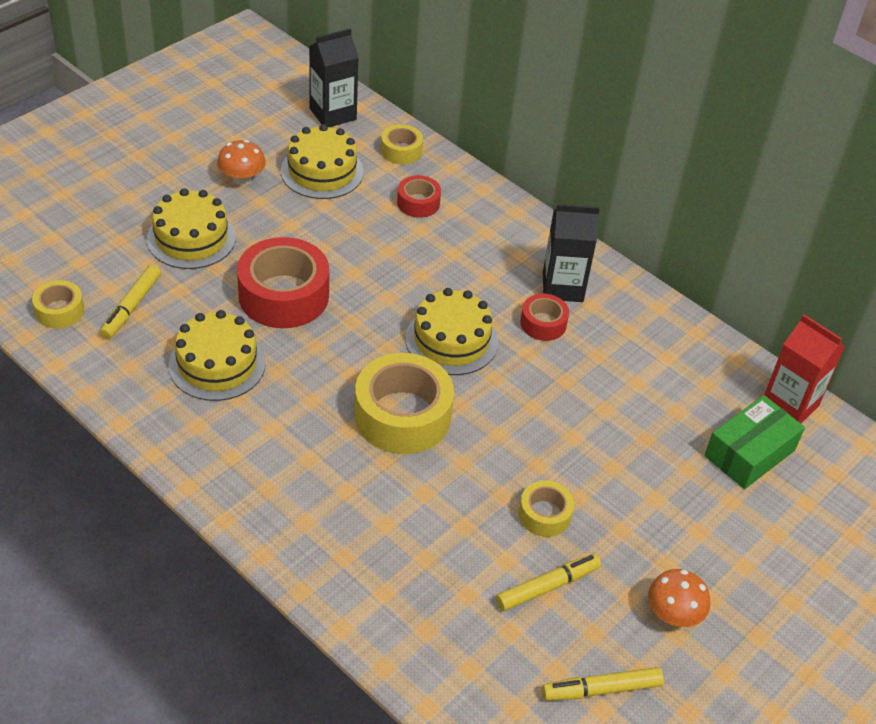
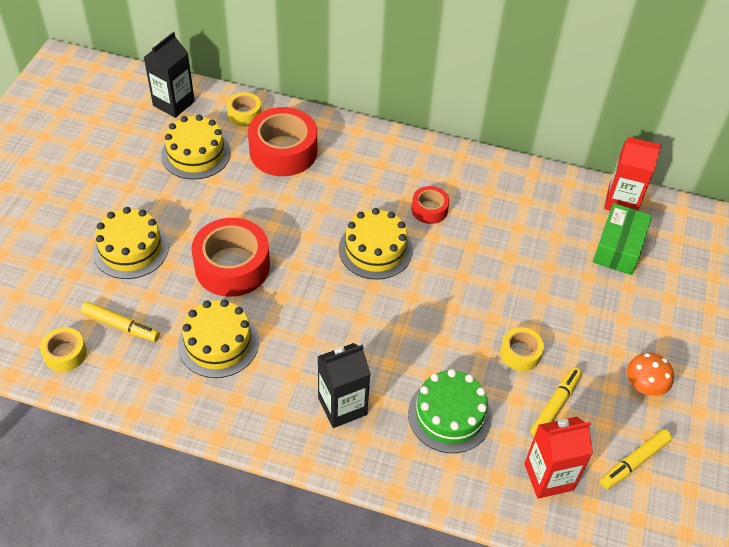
camera: 25 degrees left, 5 degrees up
yellow marker [100,265,161,339] -> yellow marker turned 60 degrees counterclockwise [81,301,160,342]
orange mushroom [217,140,266,185] -> none
yellow tape [355,353,454,454] -> none
red tape [397,175,441,218] -> red tape [248,107,317,176], size x1.94
black carton [543,204,600,302] -> black carton moved to [318,343,371,428]
none -> green cake [408,369,492,453]
none -> red carton [524,417,593,499]

